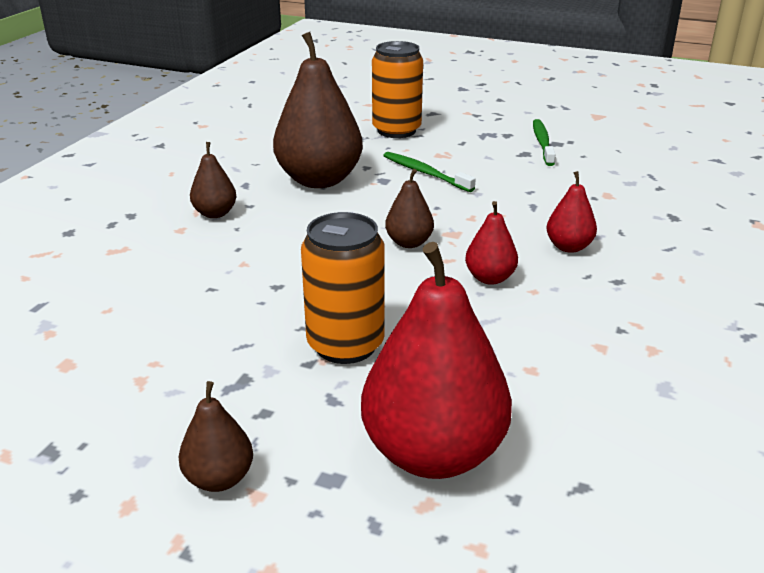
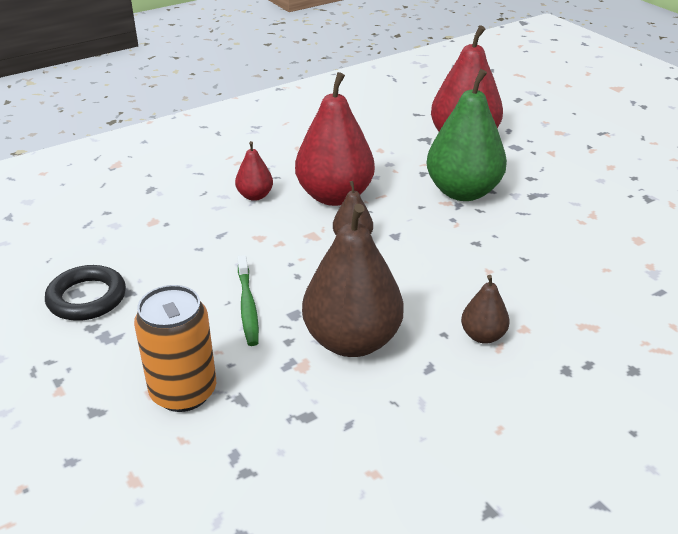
camera: 145 degrees left, 5 degrees up
brown pear [178,381,253,492] -> none
orange can [301,212,385,364] -> green pear [426,69,507,201]
red pear [465,201,518,285] -> red pear [295,72,375,206], size x2.09
green toothbrush [533,119,556,166] -> black ring [45,265,126,321]

